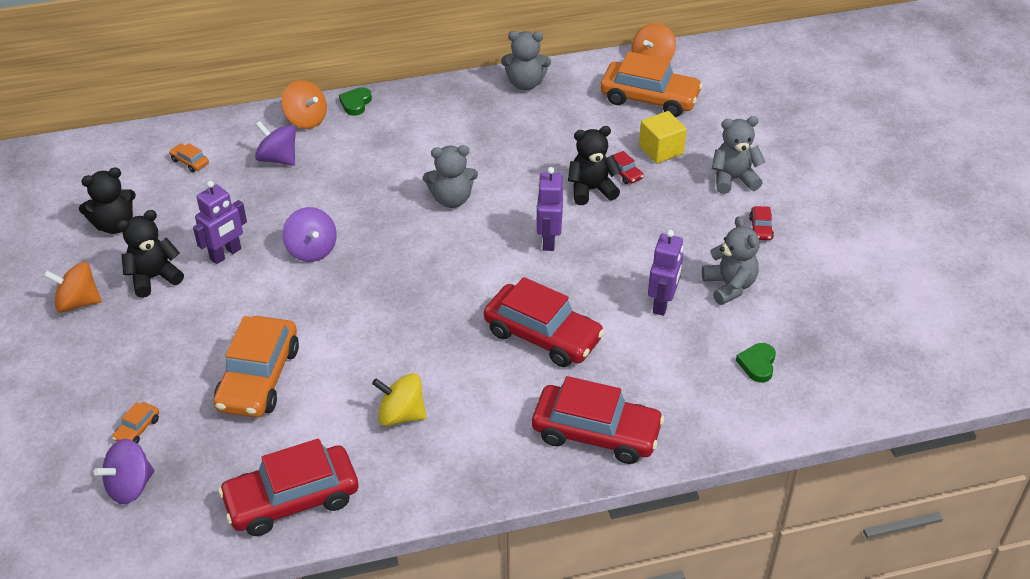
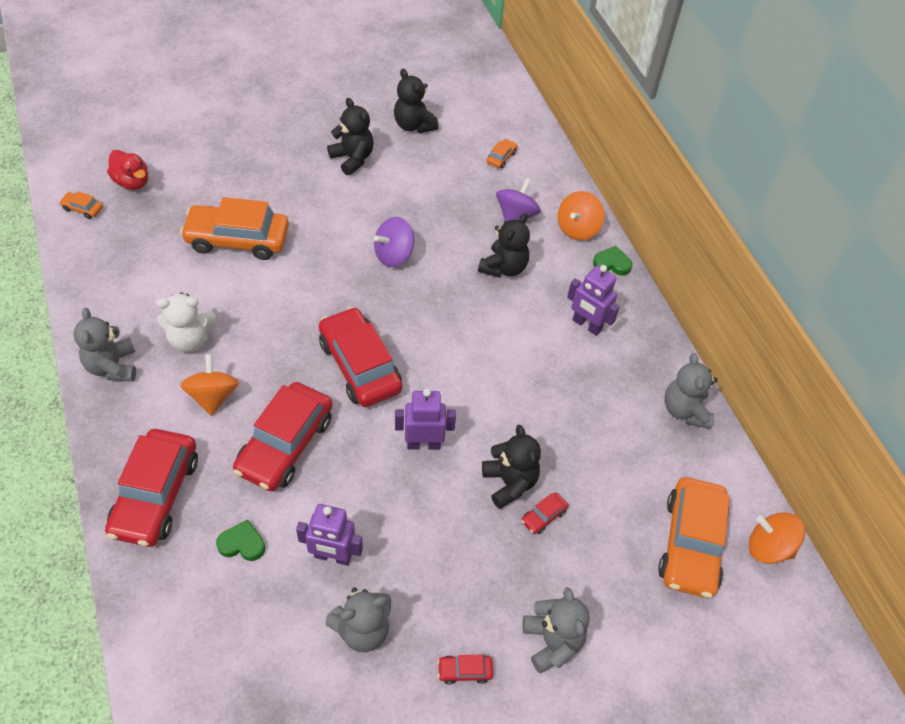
camera: 80 degrees right, 10 degrees up
orange spinning top [43,262,102,313] -> orange spinning top moved to [180,354,239,416]
purple spinning top [94,439,155,504] -> red duck [107,150,148,190]
orange car [112,402,159,444] -> orange car moved to [59,191,103,219]
purple robot [193,181,247,264] -> purple robot moved to [567,265,620,336]
red car [218,439,358,536] -> red car moved to [319,307,402,407]
yellow spinning top [372,373,427,426] -> white teddy bear [156,292,216,352]
grey teddy bear [423,145,478,208] -> grey teddy bear moved to [73,308,136,381]
yellow cube [639,111,687,164] -> none
green heart [736,343,776,383] -> green heart moved to [216,519,265,561]
none -> black teddy bear [478,213,530,277]

